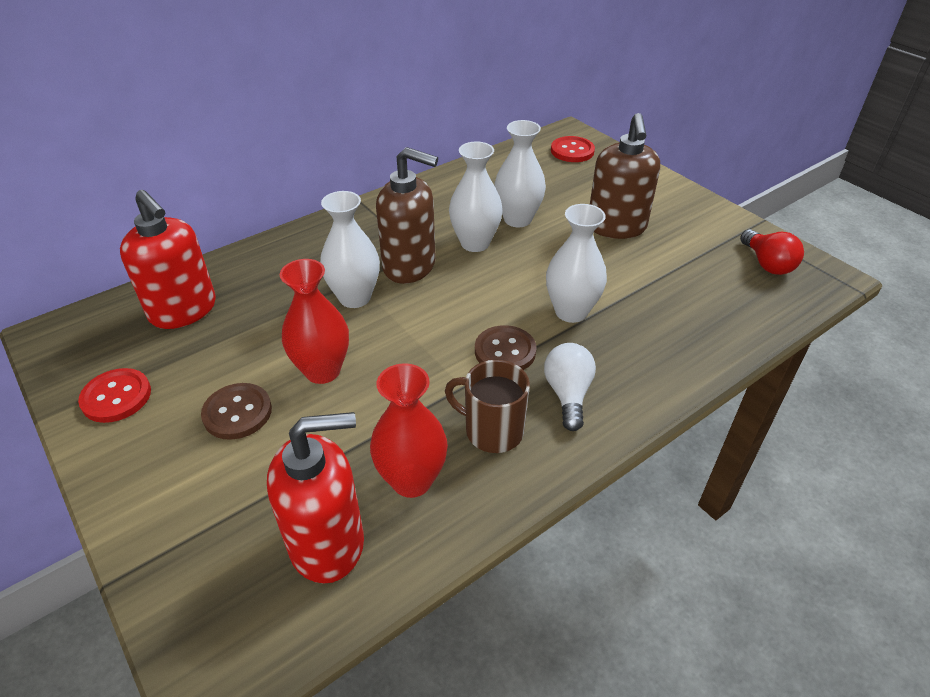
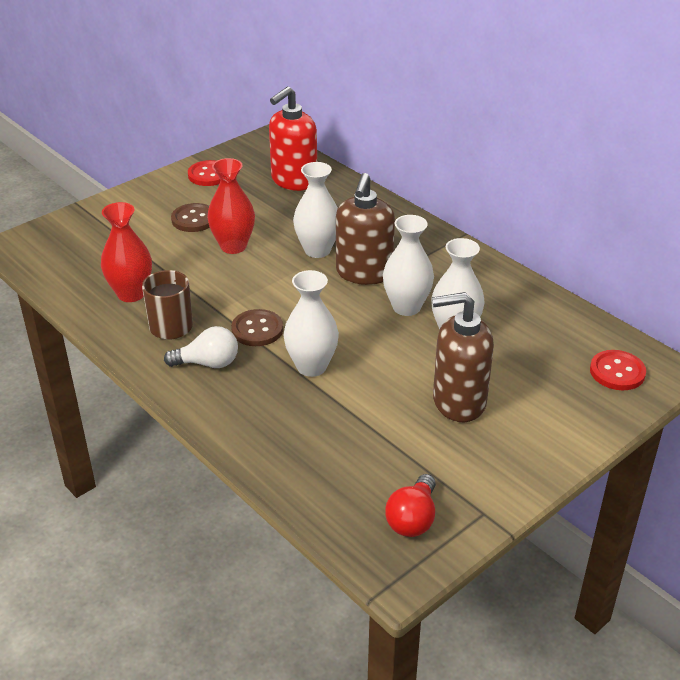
camera: 85 degrees right, 5 degrees down
red soap dispenser [267,412,364,584] -> none
red light bulb [740,230,804,275] -> red light bulb turned 45 degrees counterclockwise [385,474,436,537]

